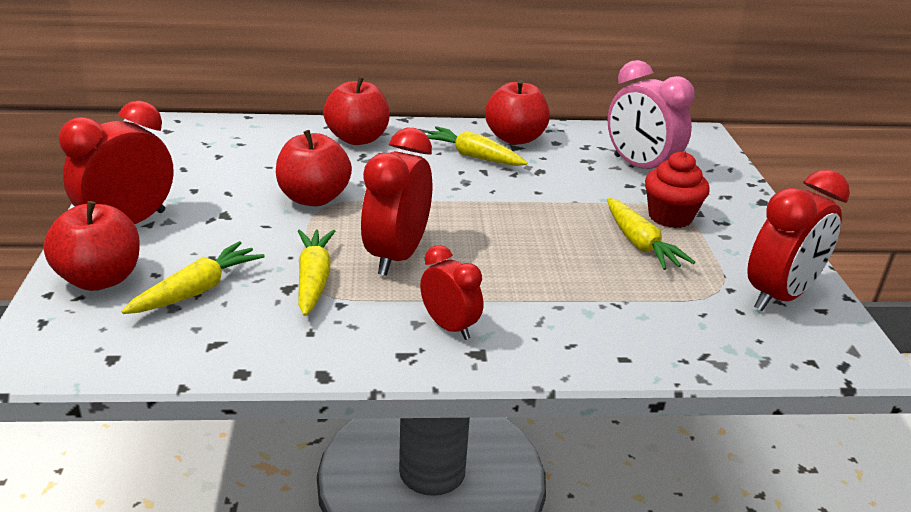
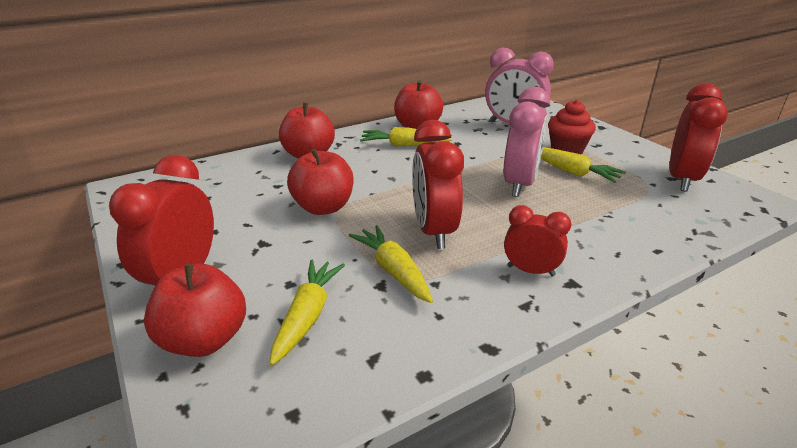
camera: 25 degrees left, 0 degrees up
none -> pink clock [504,87,550,197]

